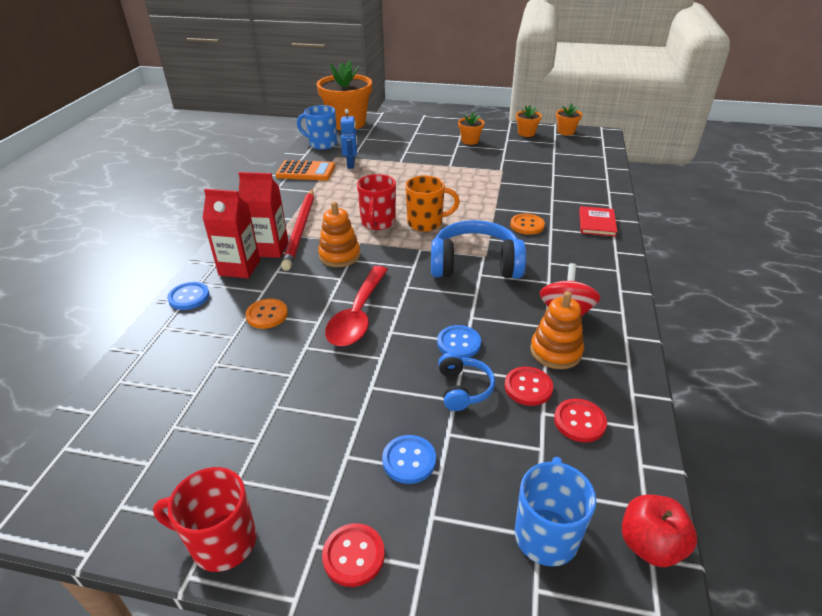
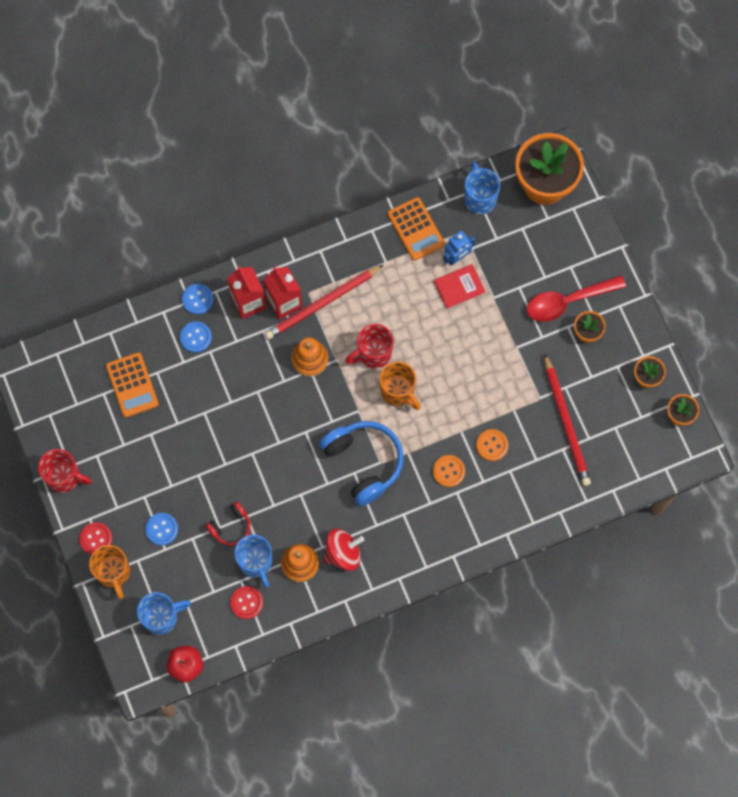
camera: 55 degrees right, 35 degrees up
red mug [153,467,257,572] -> red mug turned 135 degrees clockwise [38,449,92,493]
orange button [245,299,288,329] -> orange button moved to [476,429,508,461]
red spoon [325,266,388,346] -> red spoon moved to [527,275,626,322]
blue button [437,325,481,358] -> blue button moved to [180,321,212,353]
blue headphones [438,352,495,411] -> red headphones [205,502,251,546]
red button [504,367,553,406] -> blue mug [234,535,272,588]
red book [579,206,617,237] -> red book moved to [434,264,485,308]
none -> orange mug [89,545,130,599]
none -> orange calculator [106,352,159,417]
none -> red pencil [544,354,591,486]

